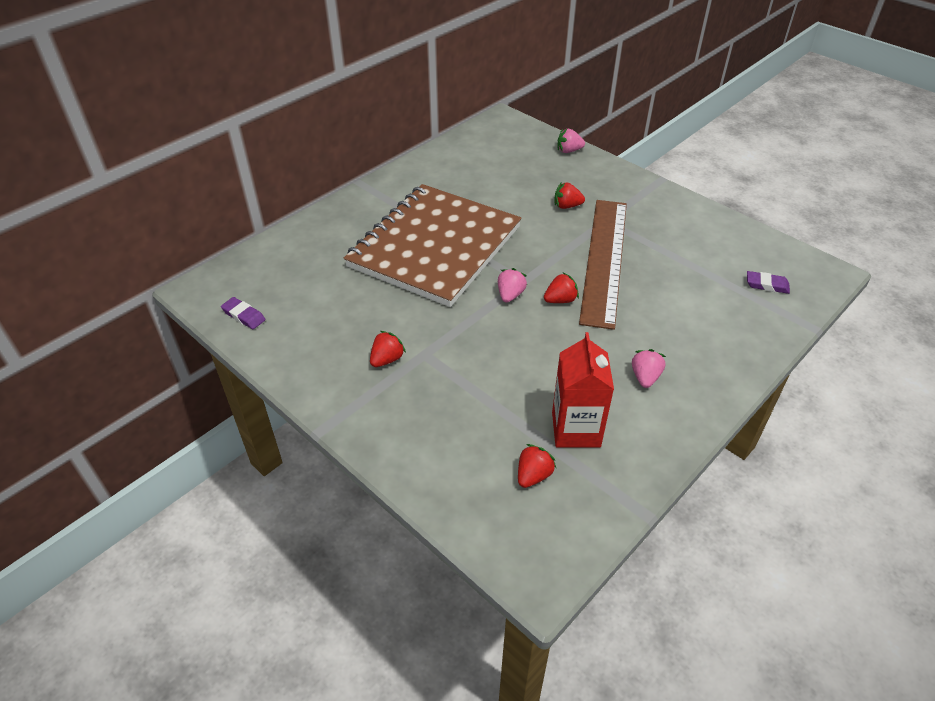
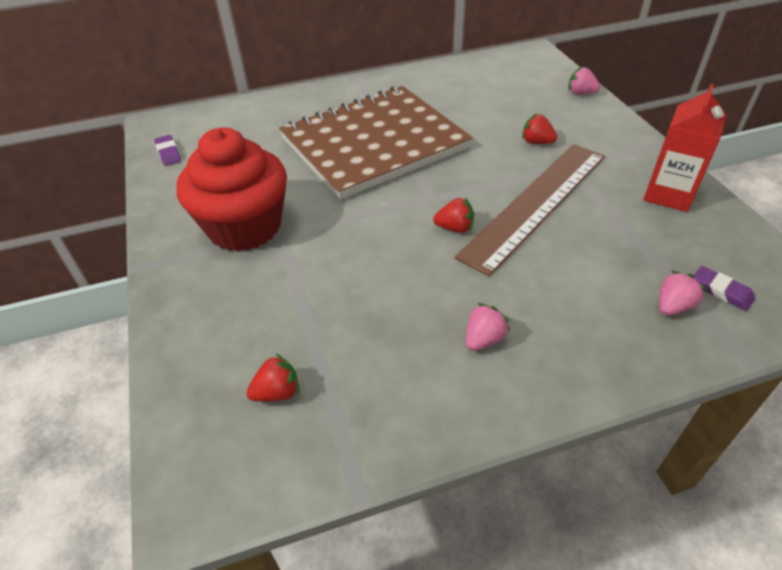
camera: 30 degrees right, 0 degrees up
red strawberry [370,331,406,367] -> red cupcake [177,128,287,252]
pink strawberry [498,268,527,303] -> pink strawberry moved to [659,270,707,315]
red carton [552,332,614,447] -> red carton moved to [643,84,727,212]

